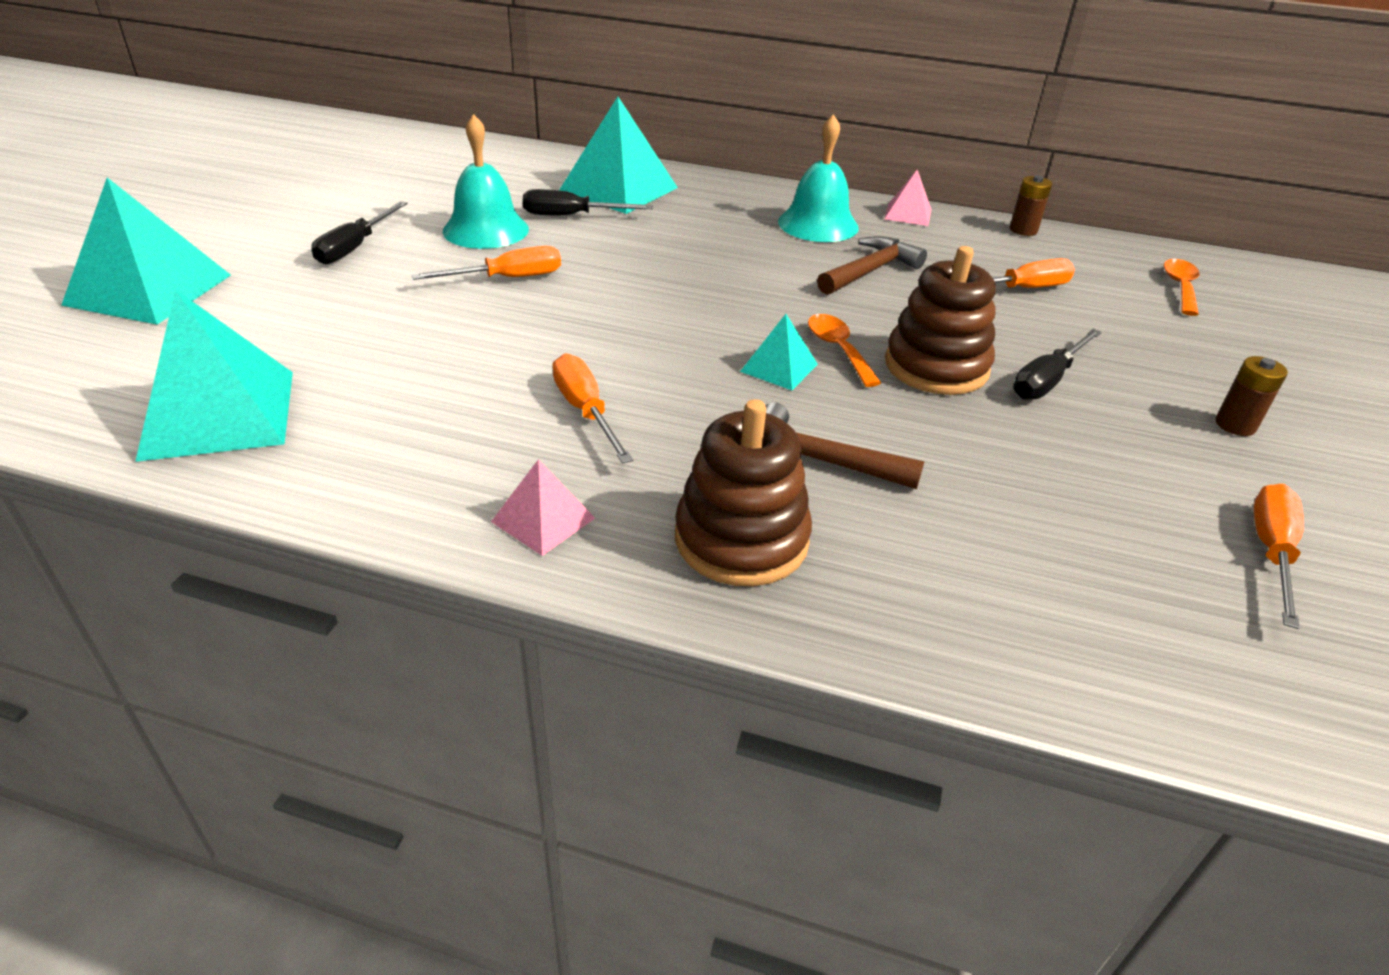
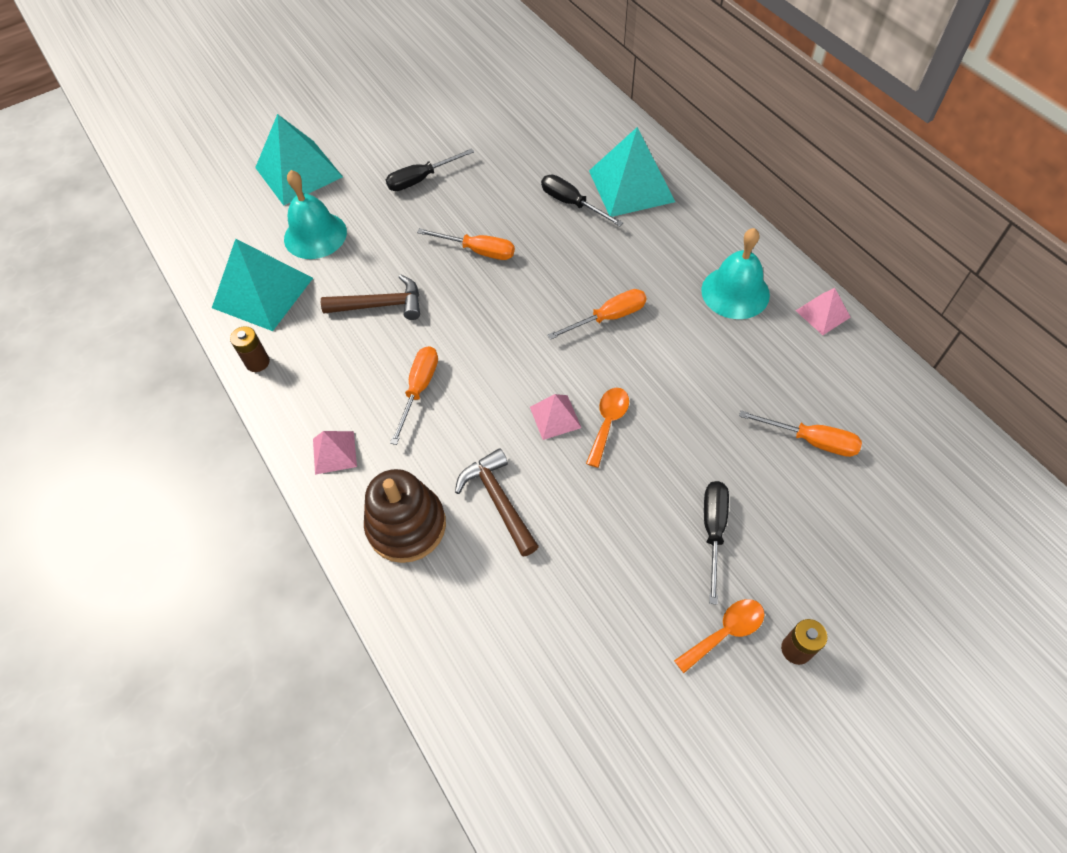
camera: 45 degrees right, 20 degrees up
turquoise bell [443,114,529,249] -> turquoise bell moved to [284,170,347,259]
turquoise pyramid [740,314,818,390] -> pink pyramid [530,394,581,440]
brown hammer [817,236,927,295] -> brown hammer moved to [321,274,420,320]
brown stacking toy [885,246,996,395] -> none
brown battery [1010,175,1052,236] -> brown battery moved to [230,326,270,372]
black screwdriver [1013,329,1102,400] -> black screwdriver turned 105 degrees clockwise [704,481,729,605]
orange spoon [1164,259,1199,316] -> orange spoon moved to [674,599,764,673]
orange screwdriver [1254,484,1304,629] -> orange screwdriver moved to [547,289,647,340]

